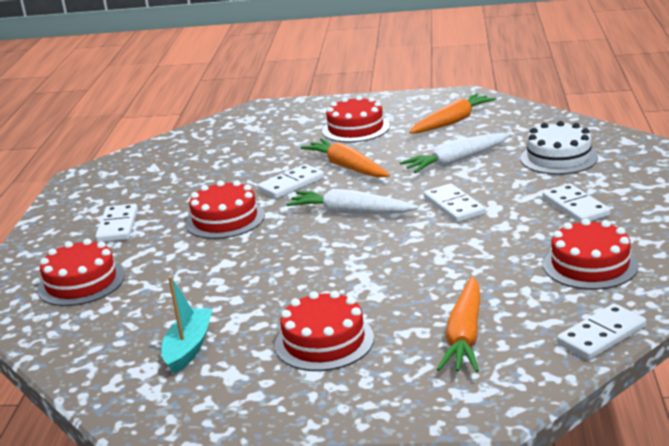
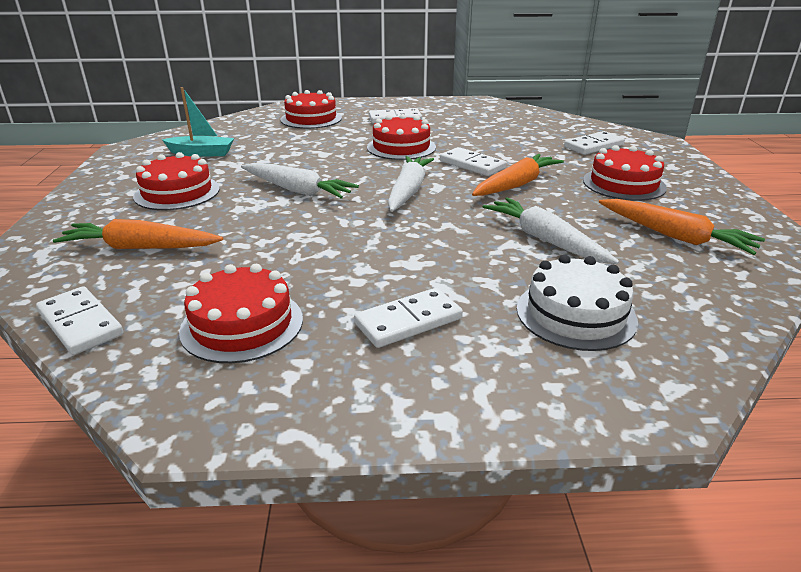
camera: 80 degrees right, 5 degrees up
white domino [424,184,486,223] -> white domino moved to [564,131,625,155]
none -> white carrot [241,163,359,199]

